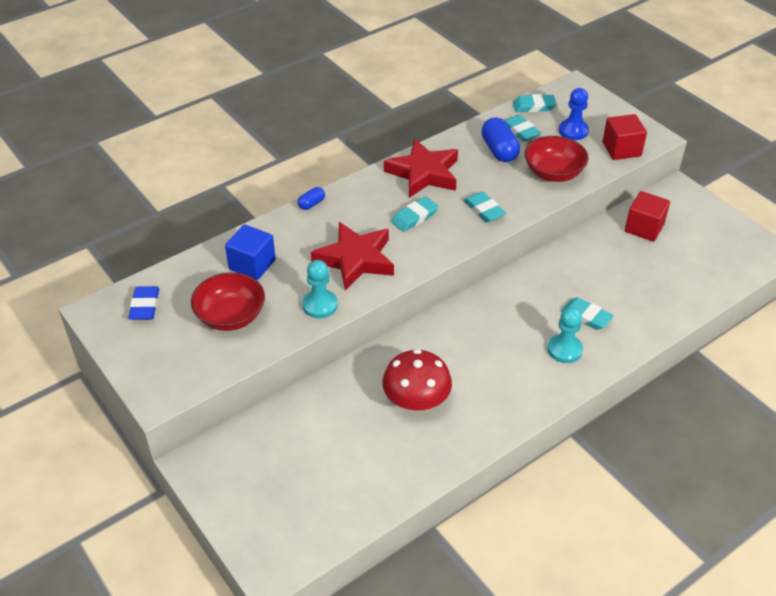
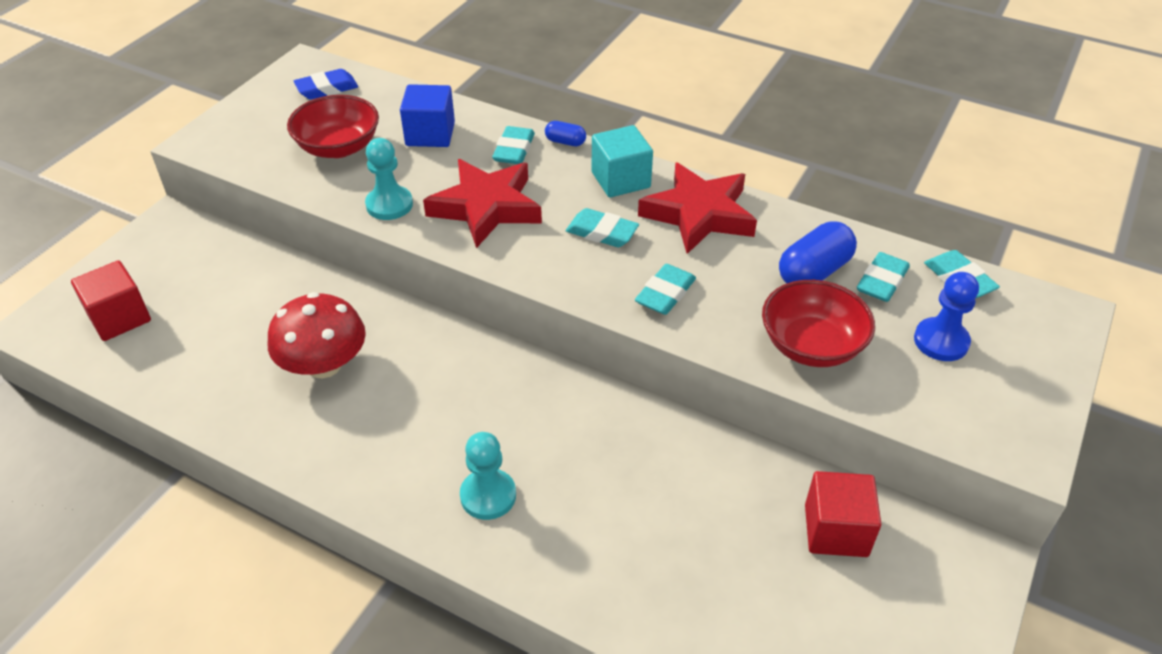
camera: 65 degrees right, 0 degrees up
turquoise eraser [561,297,614,330] -> turquoise eraser moved to [492,126,535,164]
red cube [602,114,647,160] -> red cube moved to [71,260,151,341]
none -> turquoise cube [592,125,653,198]

